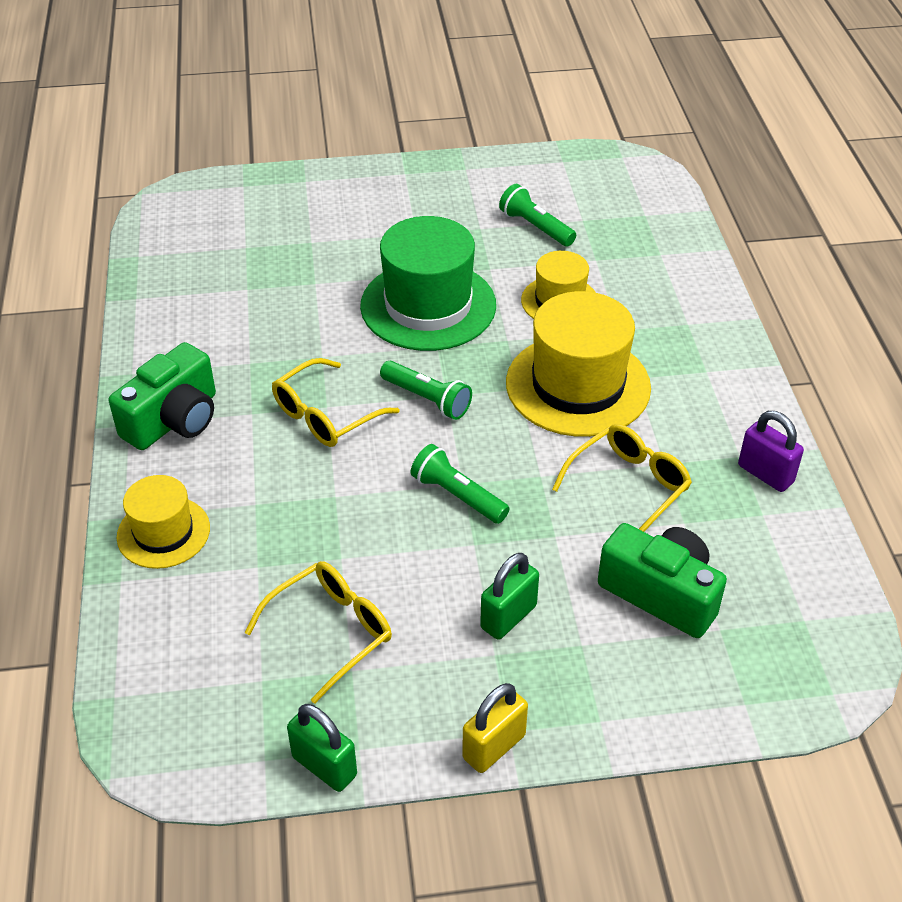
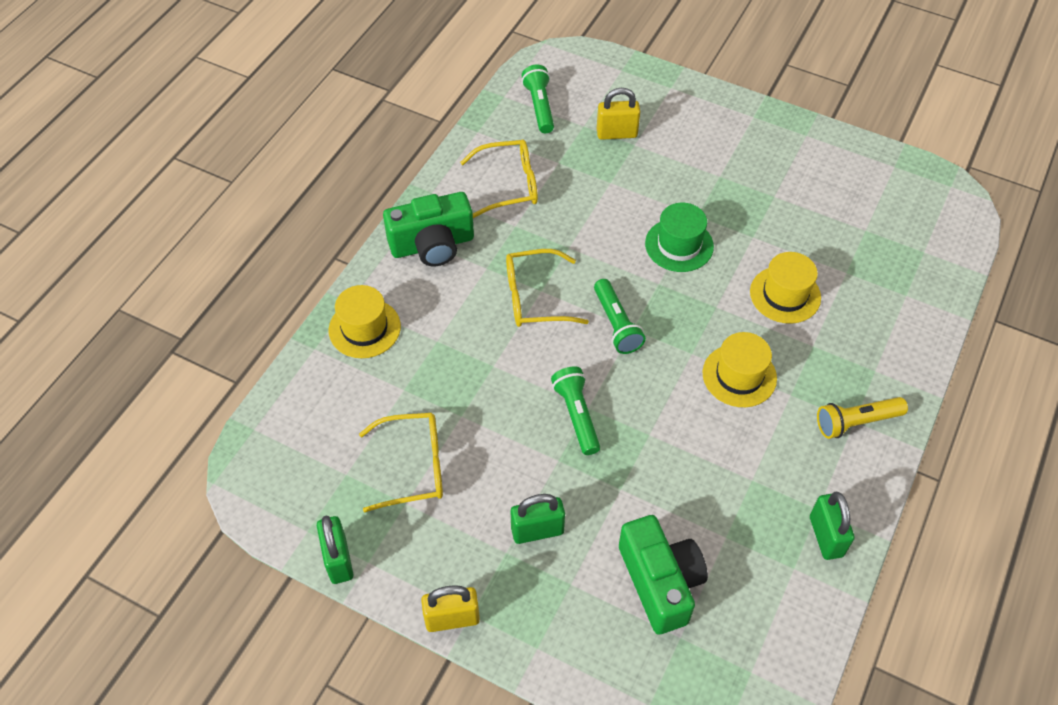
camera: 35 degrees right, 10 degrees up
green hat [360,216,496,351] -> green hat [645,203,714,272], size x0.57
green flashlight [499,184,576,247] -> green flashlight moved to [521,65,554,133]
yellow hat [506,291,651,437] -> yellow hat [702,332,777,407], size x0.57
yellow glasses [552,424,692,532] -> yellow glasses moved to [460,139,538,218]
purple padlock [738,411,804,492] -> green padlock [810,492,855,560]
none -> yellow padlock [597,88,640,140]
none -> yellow flashlight [817,397,908,439]

